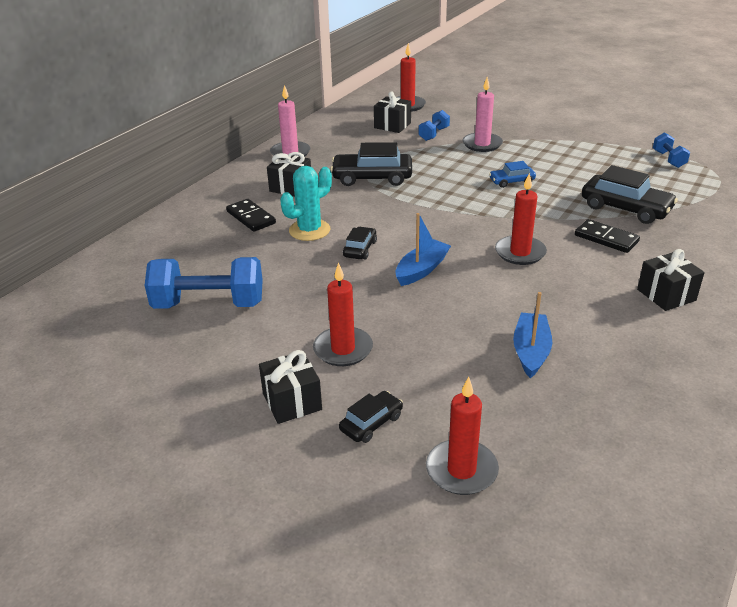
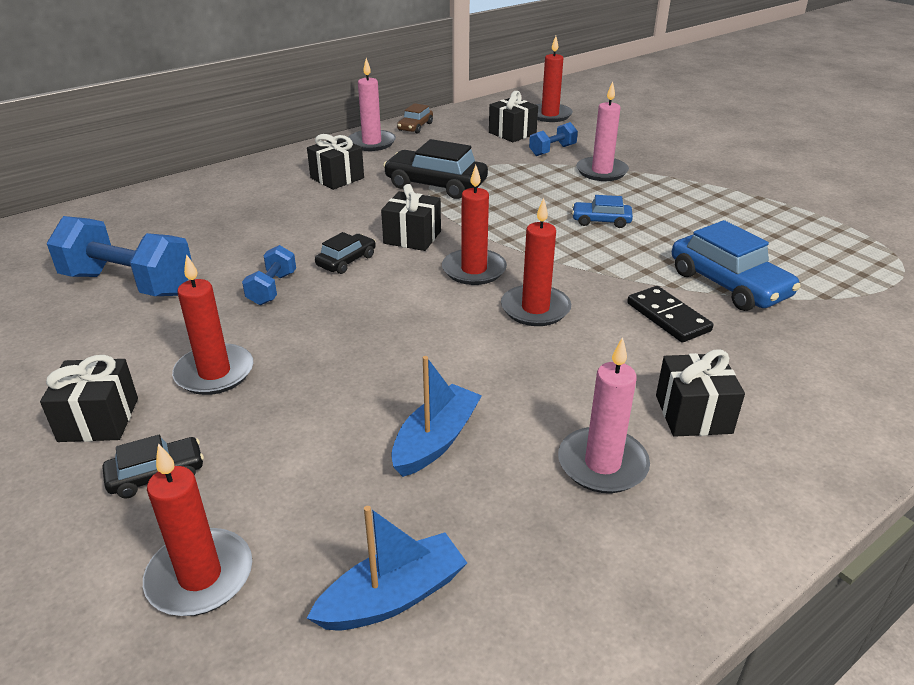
camera: 20 degrees right, 0 degrees up
black domino [226,199,276,232] -> none
turquoise cactus [280,166,332,241] -> none
blue boat [395,213,451,286] -> blue boat moved to [307,506,467,630]
black car [582,165,678,224] -> blue car [672,220,801,311]
blue dumbbell [653,132,690,168] -> blue dumbbell moved to [242,245,296,305]
none -> black gift [381,184,441,251]
none -> brown car [397,103,433,133]
none -> red candle [442,165,507,285]
none -> pink candle [558,337,650,493]

